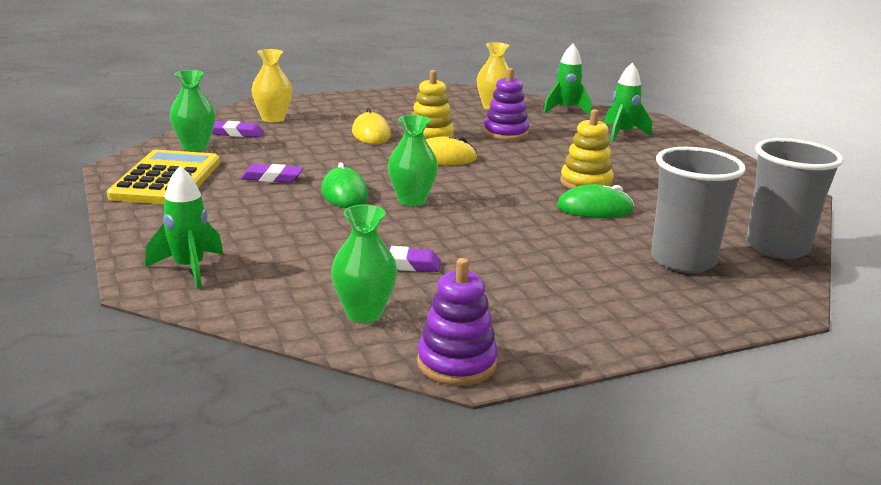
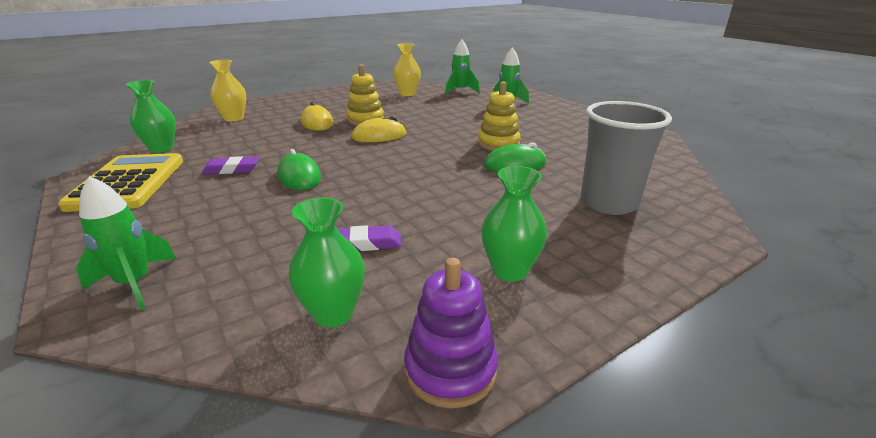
camera: 10 degrees left, 5 degrees up
purple eraser [212,121,264,138] -> none
green vase [388,115,438,206] -> green vase moved to [481,166,547,282]
purple stacking toy [483,68,529,140] -> none
grey cup [746,138,843,259] -> none

